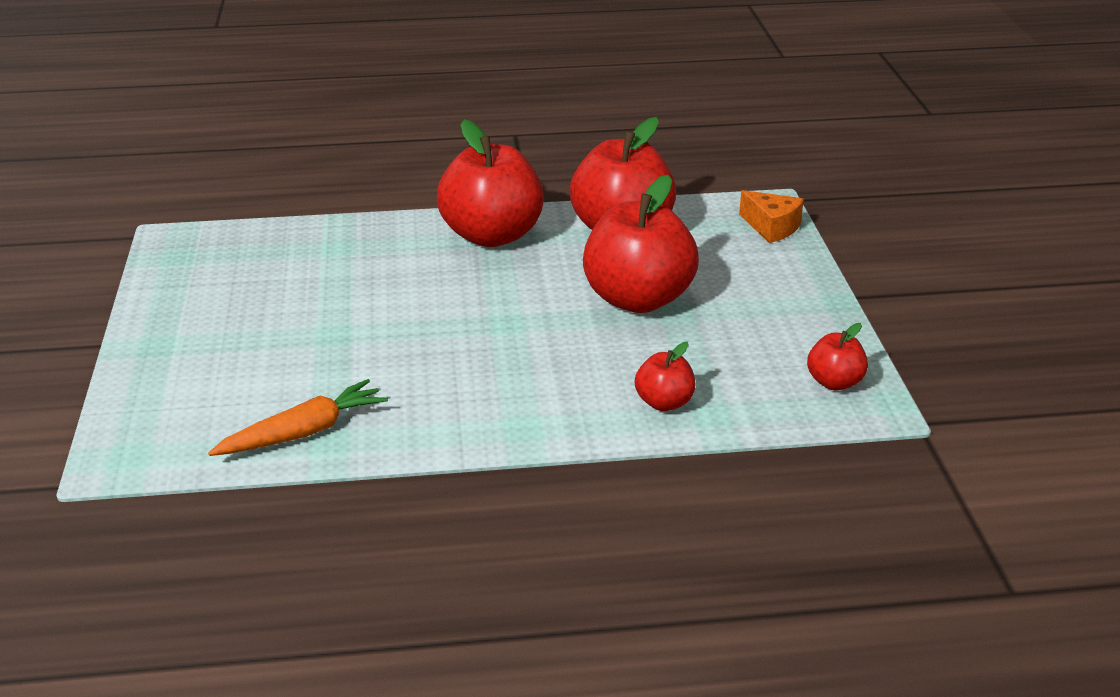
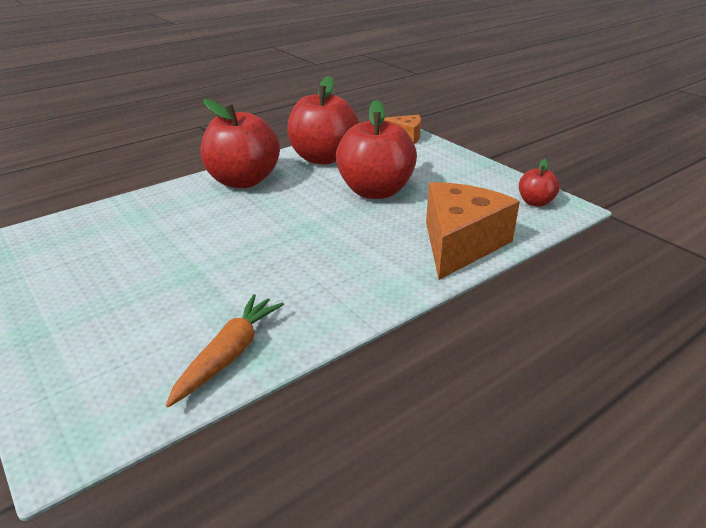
camera: 30 degrees left, 0 degrees up
red apple [635,342,695,411] -> orange cheese [426,182,520,280]

